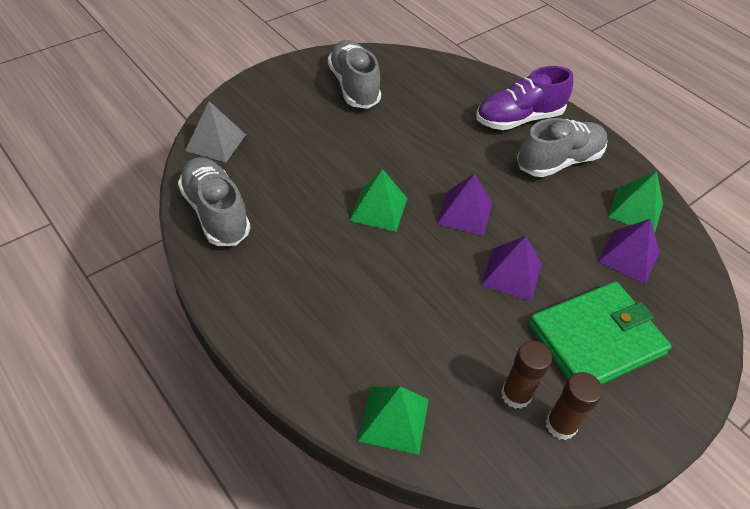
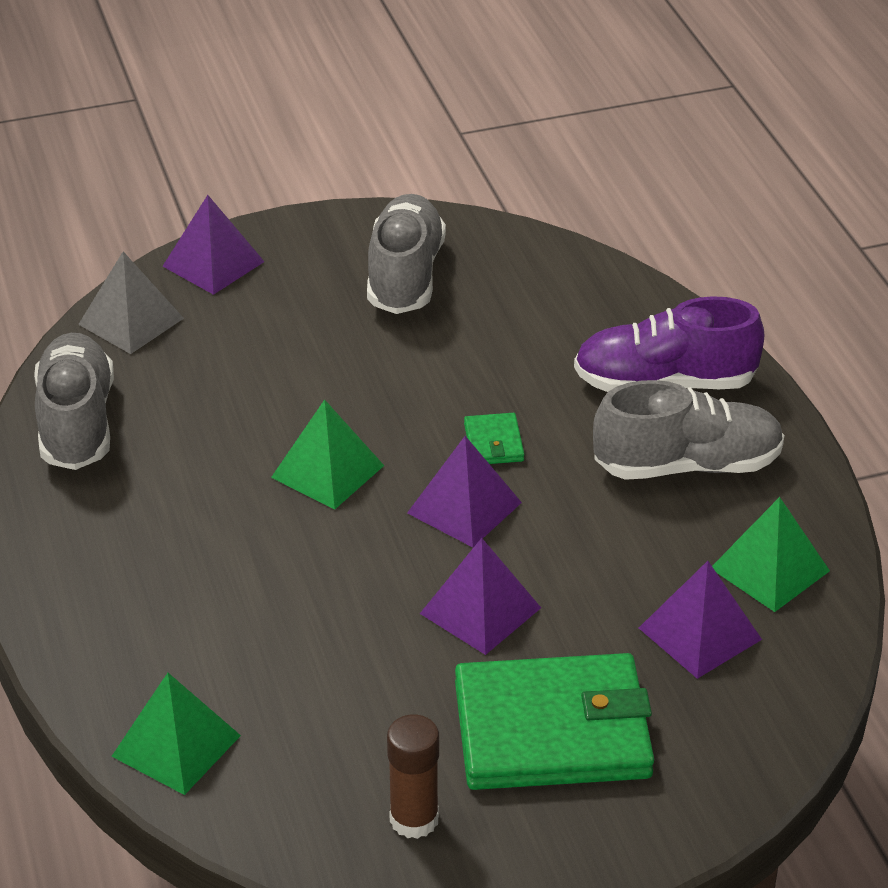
camera: 25 degrees right, 10 degrees down
brown glue stick [501,341,552,409] -> none
none -> purple pyramid [163,195,265,295]
none -> green wallet [464,413,525,464]

